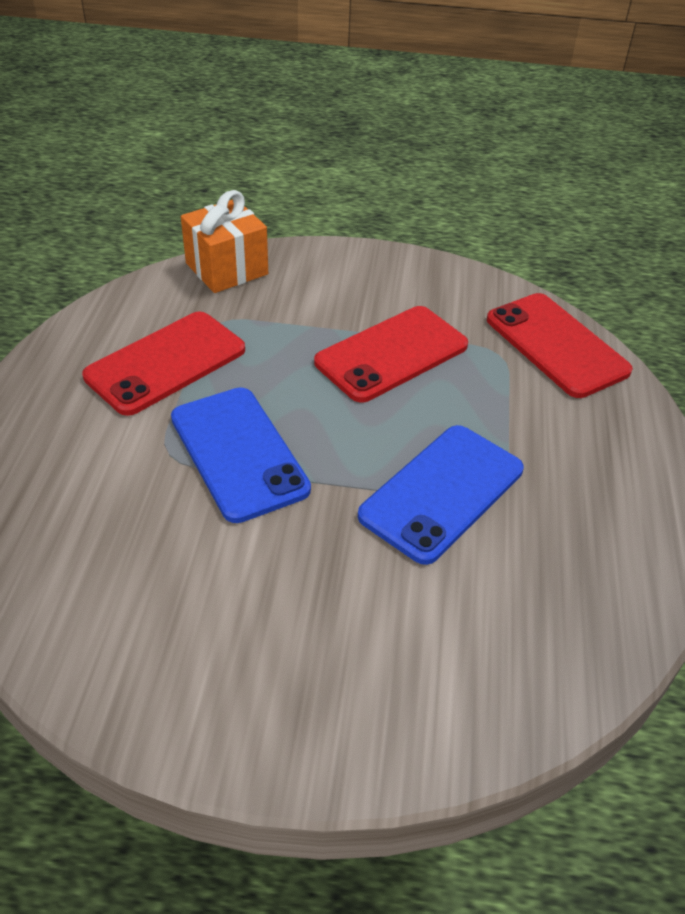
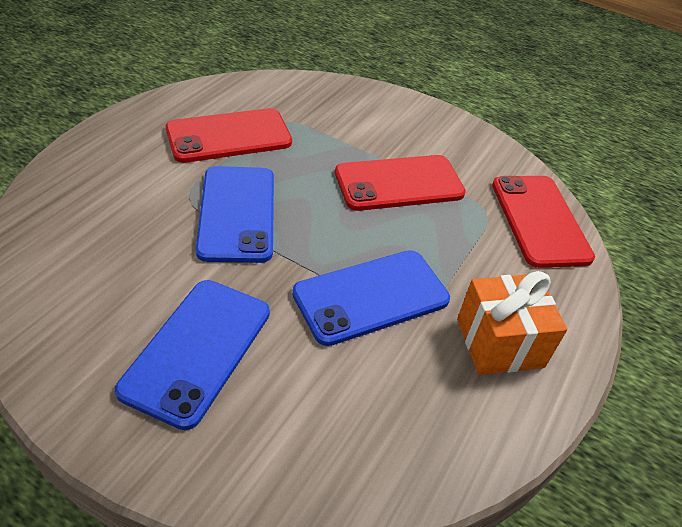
camera: 20 degrees right, 0 degrees up
orange gift [181,190,268,293] -> orange gift moved to [457,271,567,375]
none -> blue phone [115,280,270,430]

